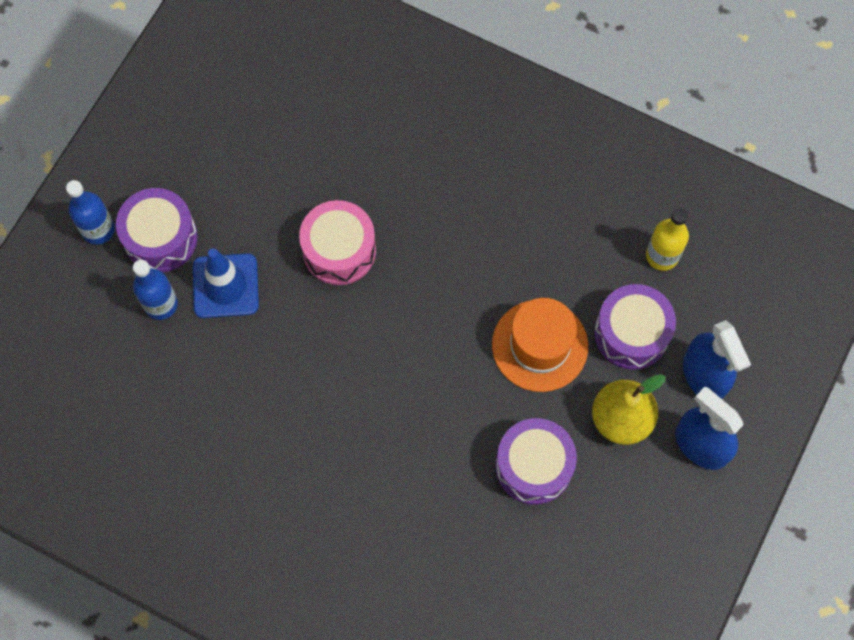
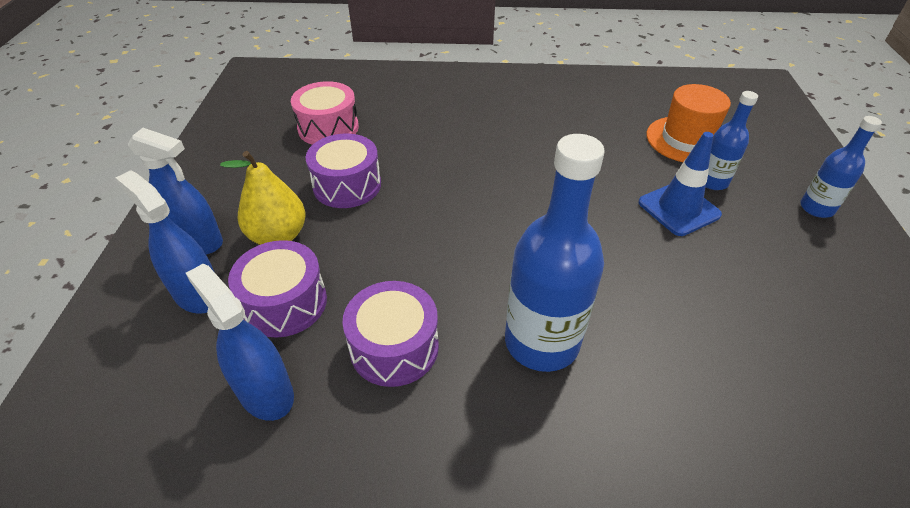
camera: 155 degrees right, 25 degrees down
purple drum [116,188,197,272] -> purple drum moved to [342,281,439,387]
pink drum [299,200,376,285] -> pink drum moved to [291,81,359,145]
orange hat [492,298,588,392] -> orange hat moved to [646,84,731,162]
yellow bottle [646,208,689,271] -> blue spray bottle [186,264,294,421]
none -> blue bottle [505,134,605,372]

